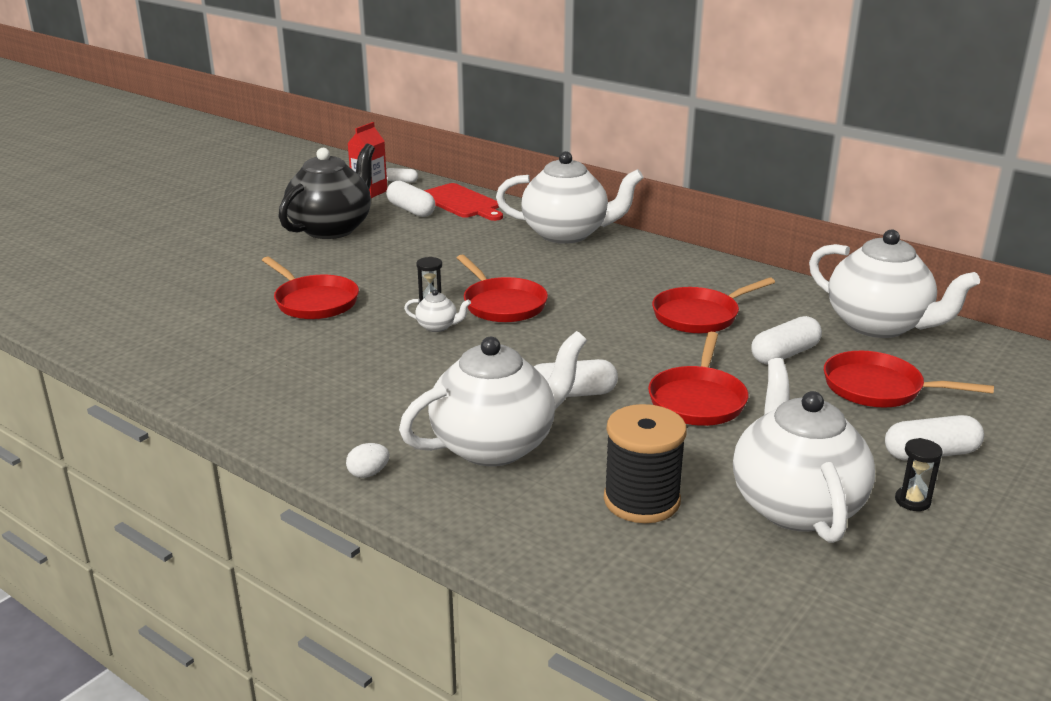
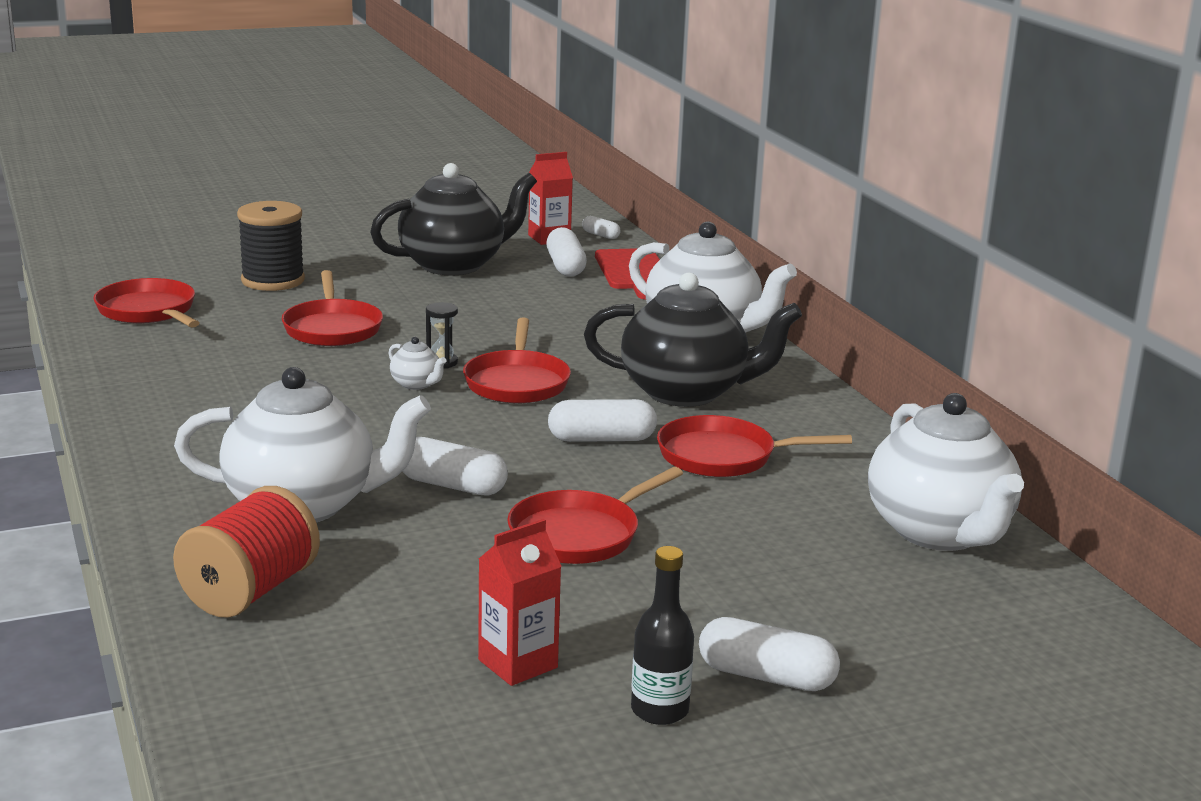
camera: 30 degrees right, 5 degrees down
white egg [346,443,390,478] -> none
black spool [604,404,687,523] -> black spool moved to [237,201,305,291]
white teapot [733,358,875,543] -> red carton [478,519,562,686]
white capsule [751,316,822,364] -> white capsule moved to [548,399,657,442]
red pan [824,351,994,408] -> red pan moved to [94,278,200,328]
black hourglass [895,438,943,511] -> black bottle [631,546,694,725]
none -> red spool [173,486,320,618]
none -> black teapot [584,272,802,407]

